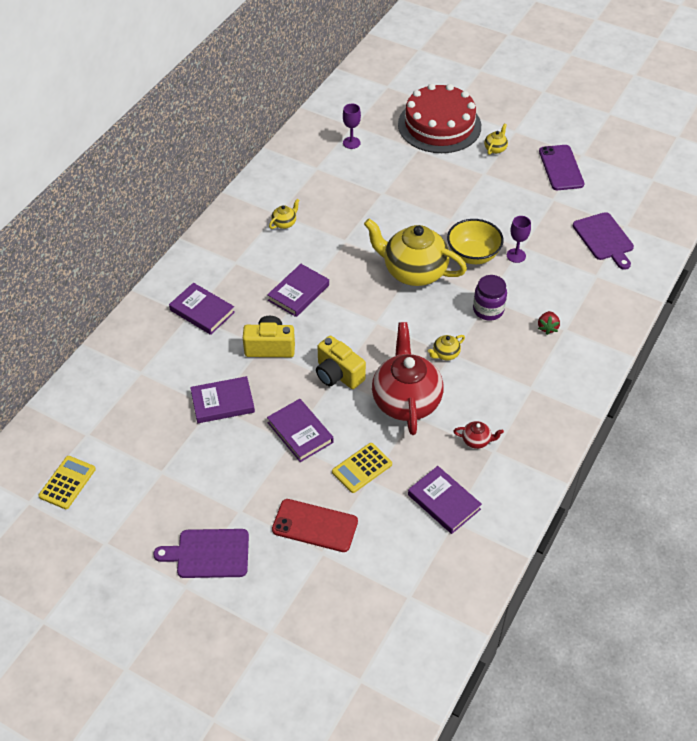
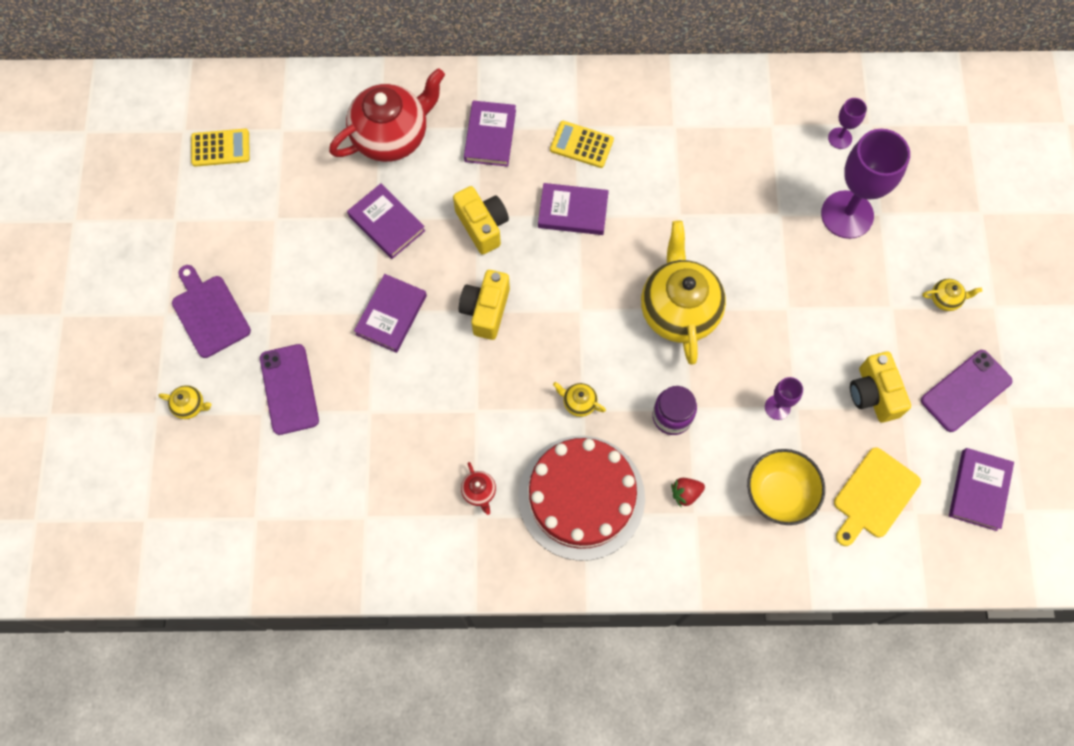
camera: 60 degrees right, 20 degrees up
yellow teapot [269,199,300,229] -> yellow teapot moved to [159,385,212,419]
red phone [272,499,358,552] -> purple phone [260,344,319,435]
yellow calculator [332,443,392,493] -> yellow calculator moved to [550,121,614,168]
red teapot [372,322,444,435] -> red teapot moved to [329,68,445,162]
red cake [398,83,481,153] -> red cake moved to [518,436,645,561]
purple book [408,466,482,534] -> purple book moved to [949,448,1014,531]
yellow bowl [447,219,504,264] -> yellow bowl moved to [747,449,825,525]
purple cutting board [573,212,634,270] -> yellow cutting board [834,447,921,546]
none -> purple goblet [821,129,910,239]
none -> yellow camera [850,351,911,422]

